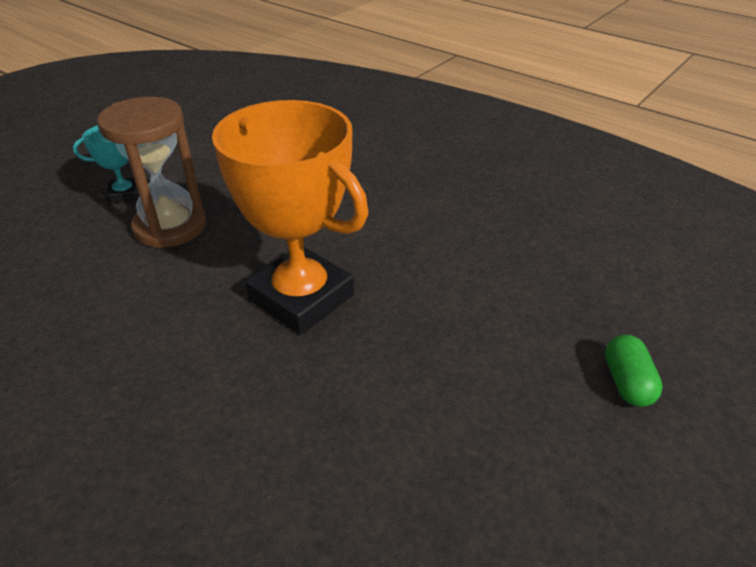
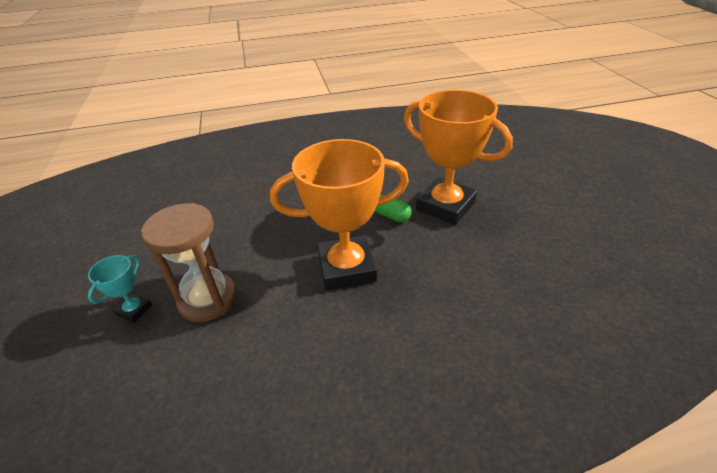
camera: 50 degrees left, 0 degrees up
green capsule [605,335,663,407] -> green capsule moved to [375,194,412,222]
none -> orange trophy [404,90,513,225]

